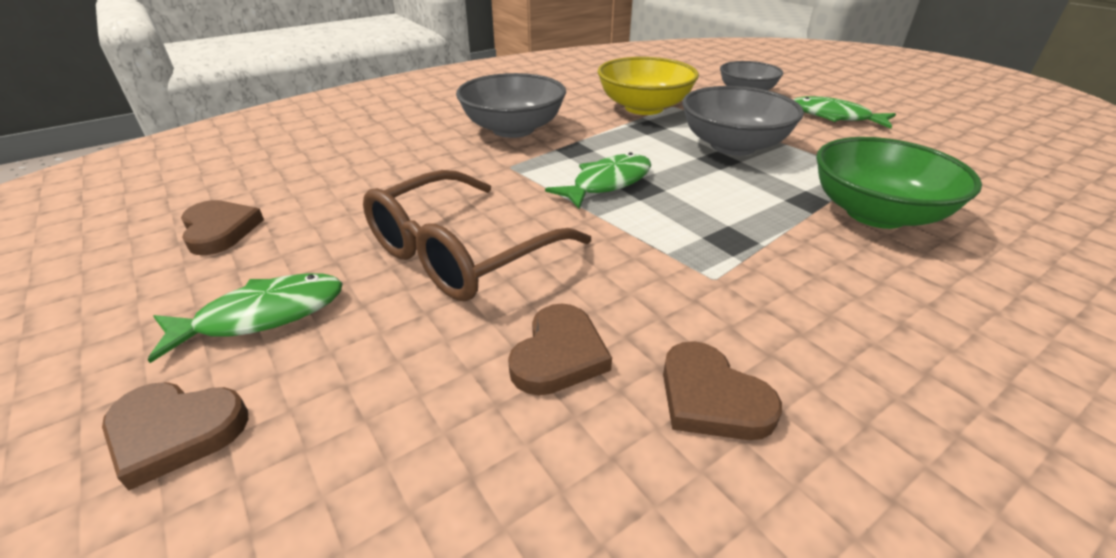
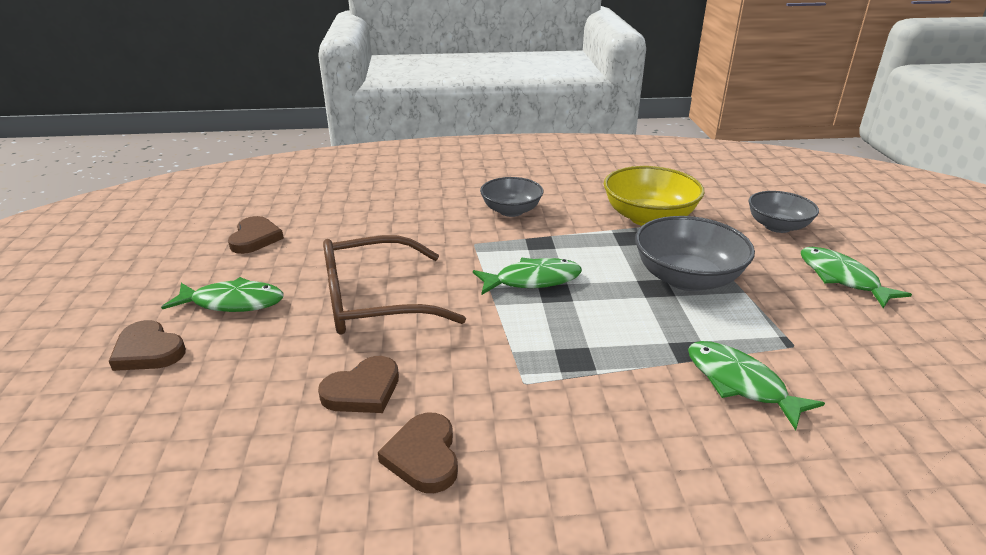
camera: 30 degrees right, 5 degrees down
grey bowl [456,73,566,138] -> grey bowl [480,177,543,217], size x0.66
green bowl [816,137,982,229] -> green fish [688,341,825,430]

